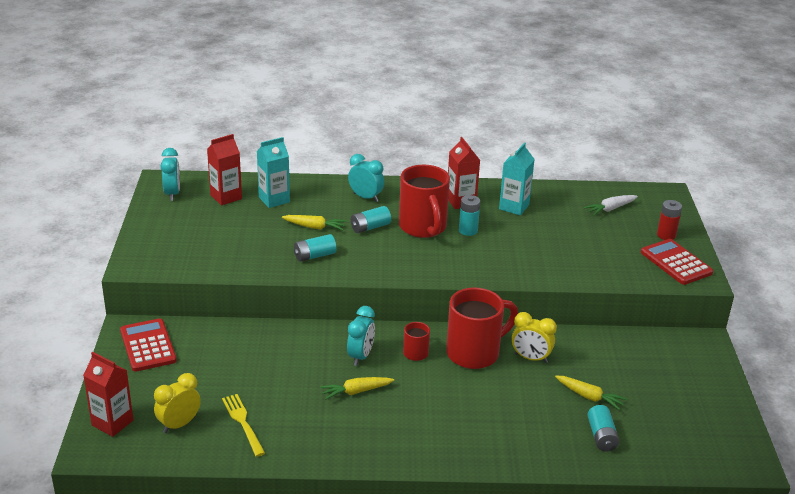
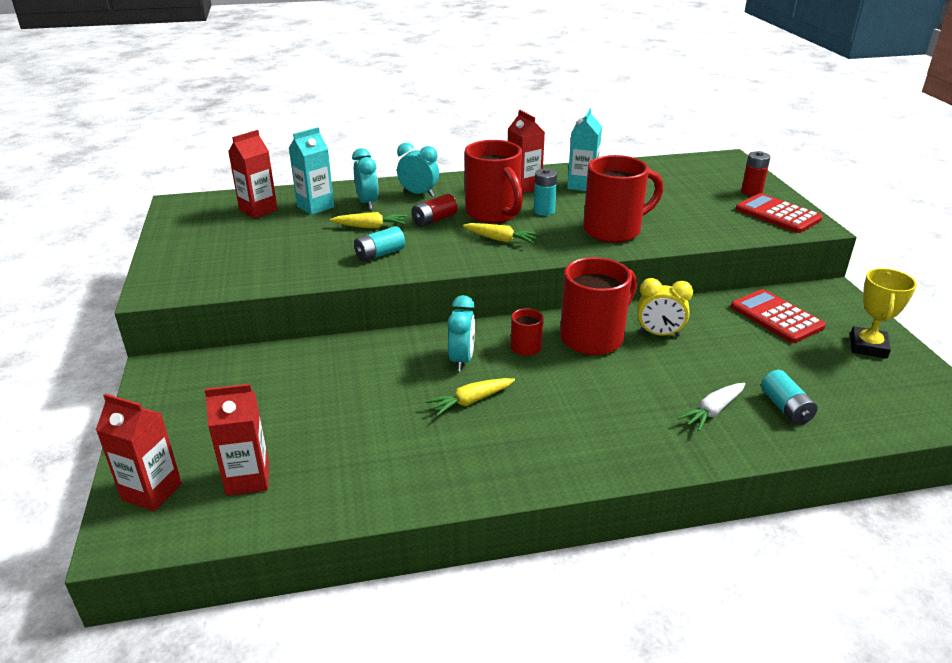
camera: 10 degrees left, 0 degrees up
red calculator [120,318,177,372] -> red calculator moved to [731,289,826,343]
yellow clock [154,373,201,433] -> red carton [204,384,269,496]
turquoise clock [160,148,180,201] -> turquoise clock moved to [352,148,379,210]
yellow fork [222,394,265,457] -> none
turquoise battery [351,206,391,233] -> red battery [411,194,458,227]
yellow carrot [555,376,627,410] -> yellow carrot moved to [463,223,539,243]
white carrot [584,195,638,216] -> white carrot moved to [678,383,745,431]
none -> red mug [583,155,664,243]
none -> yellow trophy [850,268,917,359]

